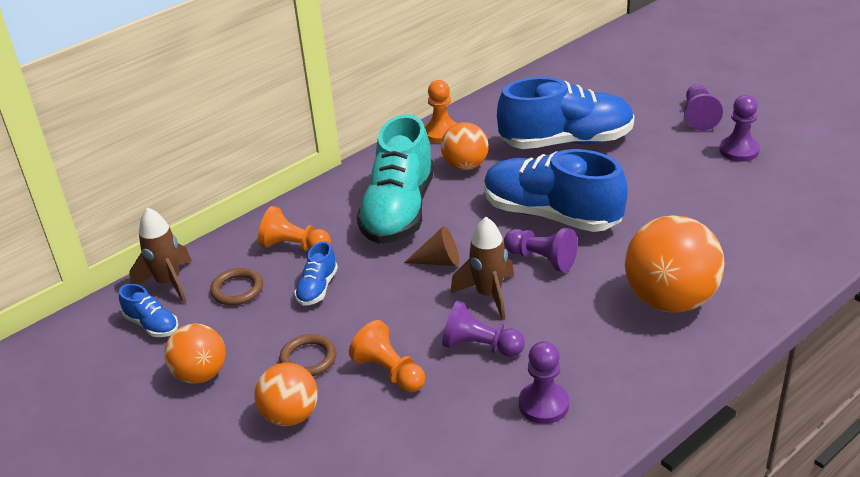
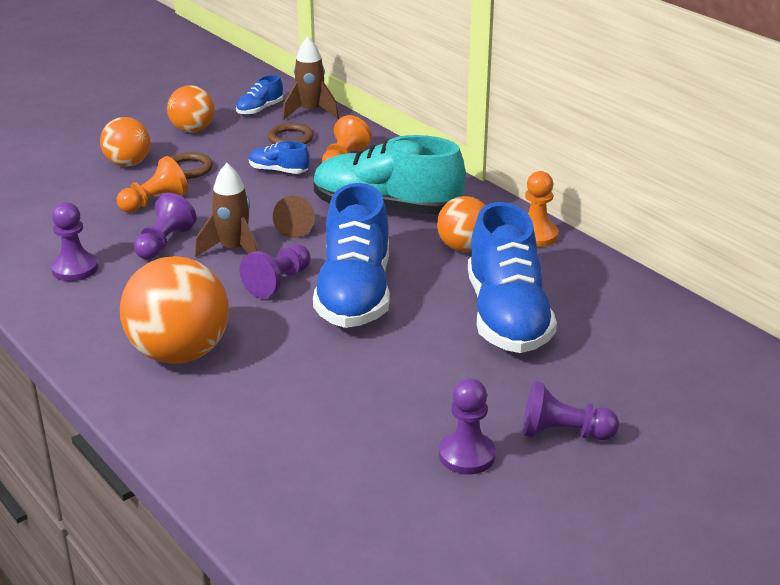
camera: 90 degrees right, 5 degrees down
blue shoe [484,149,628,232] -> blue shoe turned 150 degrees clockwise [313,183,390,328]

